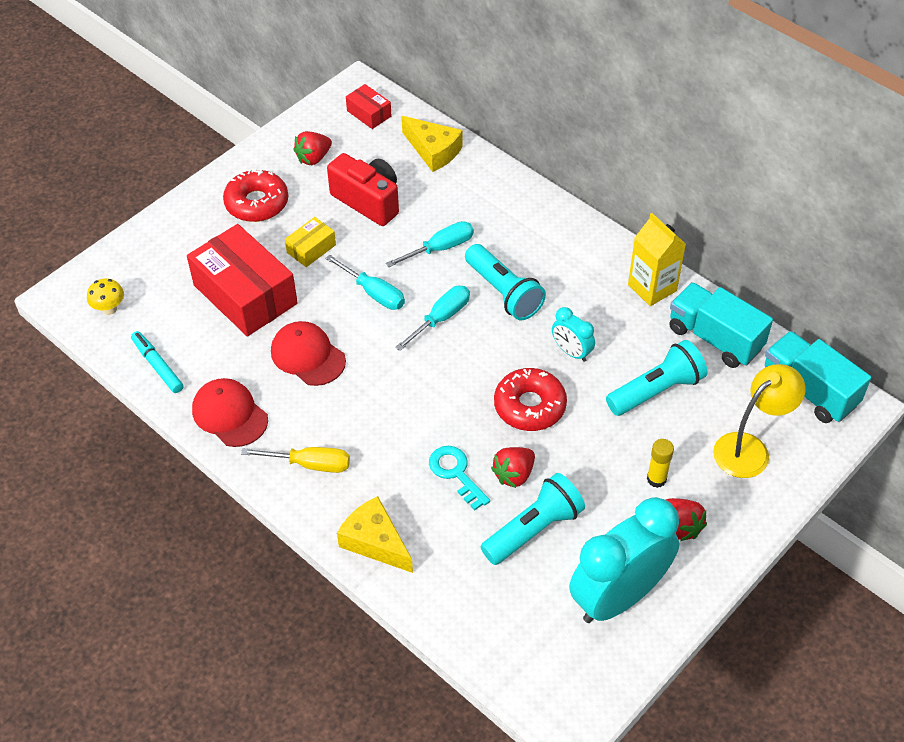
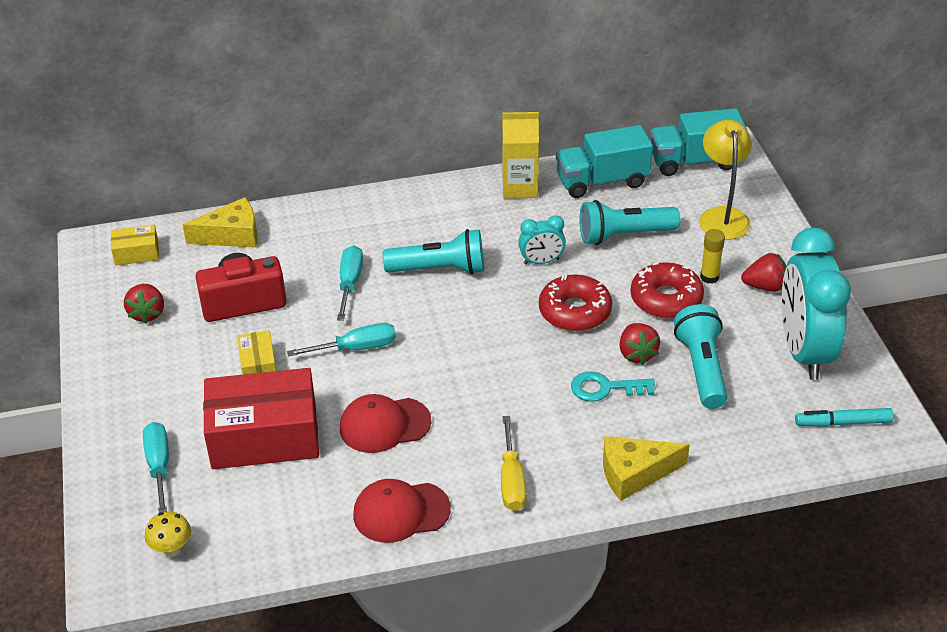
camera: 55 degrees left, 10 degrees down
turquoise marker [131,331,183,393] -> turquoise marker moved to [795,408,894,427]
red donut [223,168,288,222] -> red donut moved to [630,262,704,319]
yellow screwdriver [241,447,350,473] -> yellow screwdriver turned 135 degrees clockwise [501,416,527,511]
red box [346,84,391,129] -> yellow box [111,225,159,266]
turquoise screwdriver [395,286,470,351] -> turquoise screwdriver moved to [143,422,169,513]
turquoise flashlight [606,340,708,416] -> turquoise flashlight turned 105 degrees counterclockwise [579,200,680,245]

